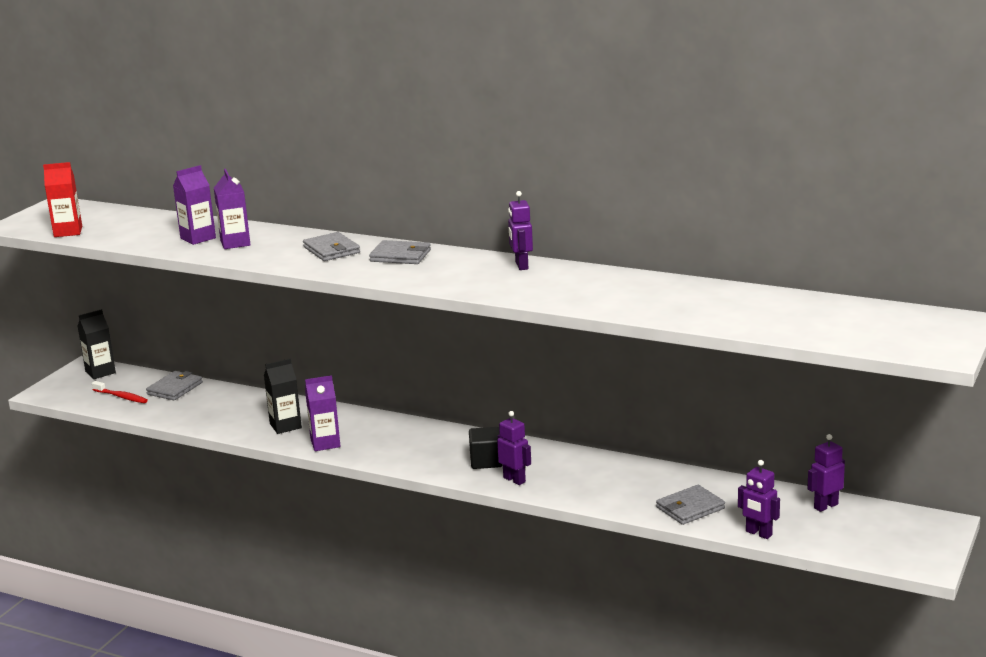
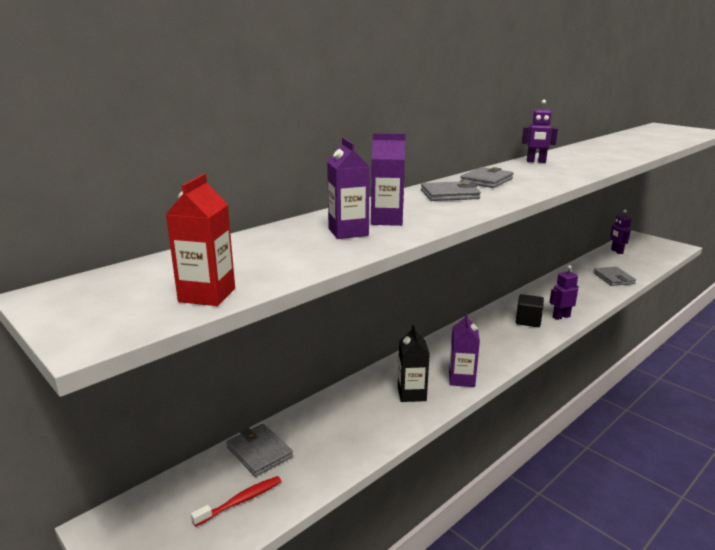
camera: 70 degrees left, 0 degrees up
black carton [77,309,116,379] -> none
purple robot [738,460,780,539] -> none

